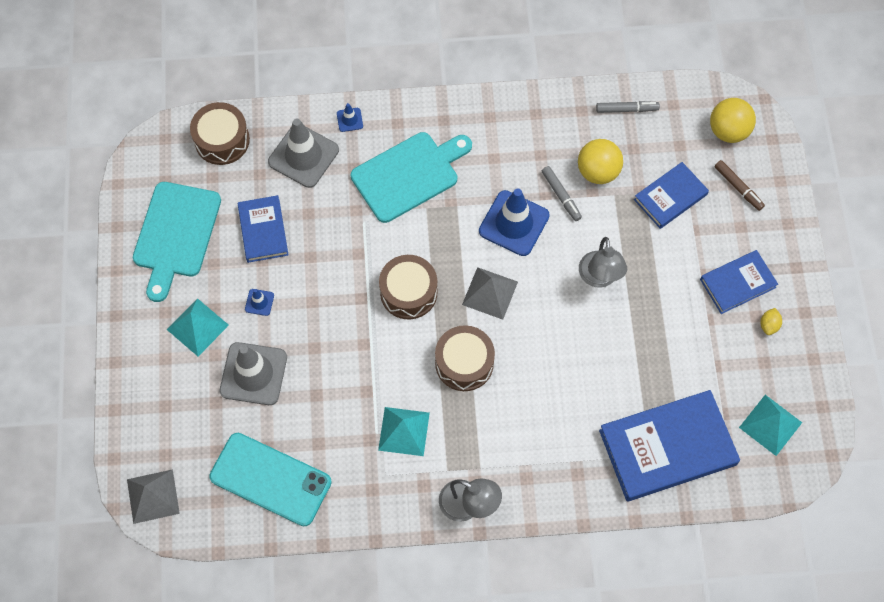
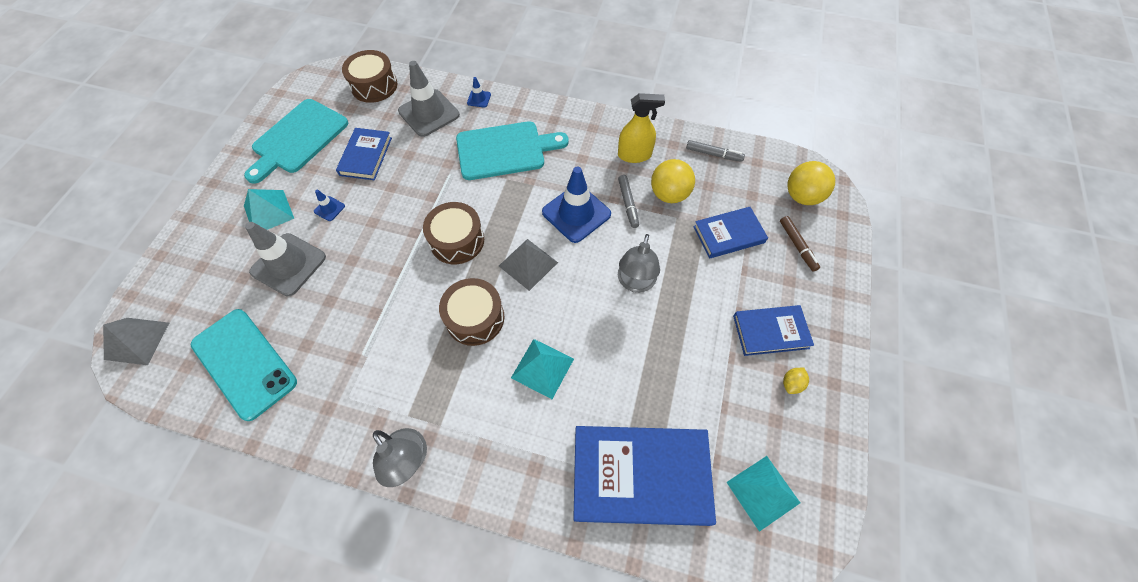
camera: 20 degrees right, 5 degrees down
turquoise pyramid [378,407,430,456] -> turquoise pyramid moved to [511,339,574,399]
none -> yellow spray bottle [618,93,665,163]

